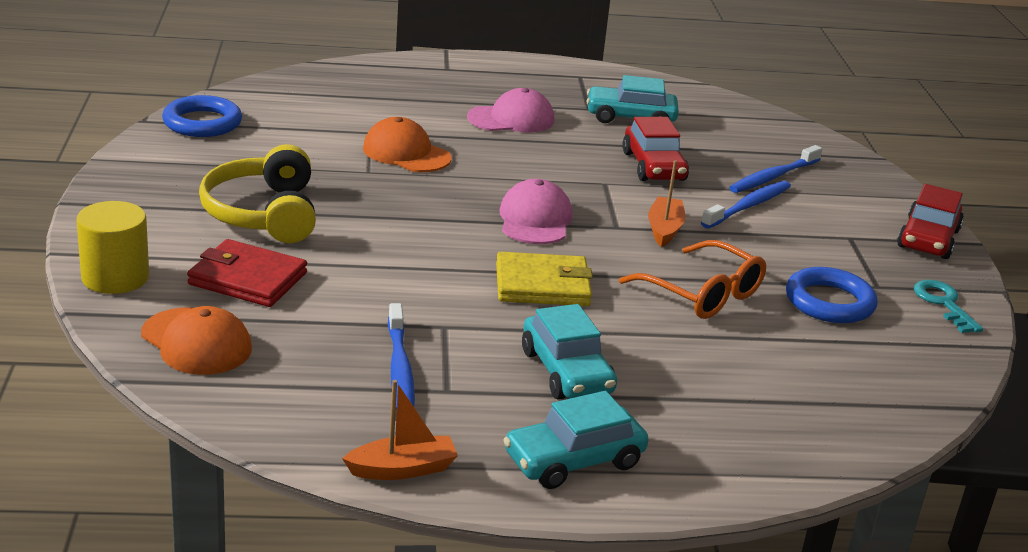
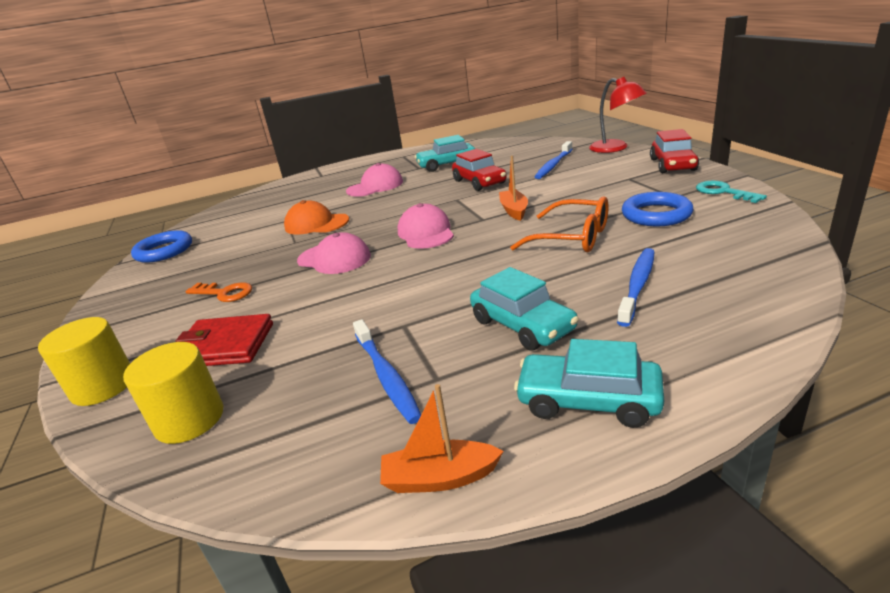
camera: 10 degrees left, 0 degrees up
orange cap [141,306,252,375] -> yellow cylinder [123,342,223,444]
yellow headphones [199,144,316,243] -> orange key [185,282,252,302]
orange boat [342,380,458,480] -> orange boat turned 150 degrees counterclockwise [380,384,504,493]
yellow wallet [496,252,593,306] -> none
turquoise car [504,391,649,489] -> turquoise car turned 60 degrees clockwise [514,339,664,428]
blue toothbrush [701,181,791,228] -> blue toothbrush moved to [617,248,655,327]
none -> pink cap [297,232,371,274]
none -> red lamp [589,77,647,153]

